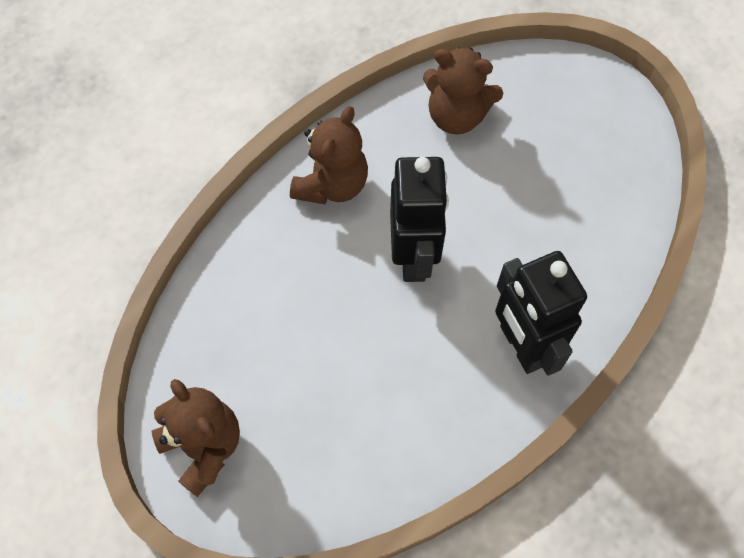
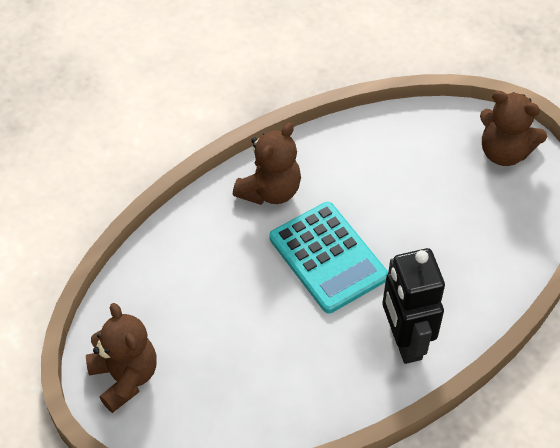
camera: 10 degrees right, 10 degrees down
black robot [390,157,449,282] -> turquoise calculator [270,202,388,313]
brown teddy bear [423,47,503,134] -> brown teddy bear moved to [480,91,547,166]

